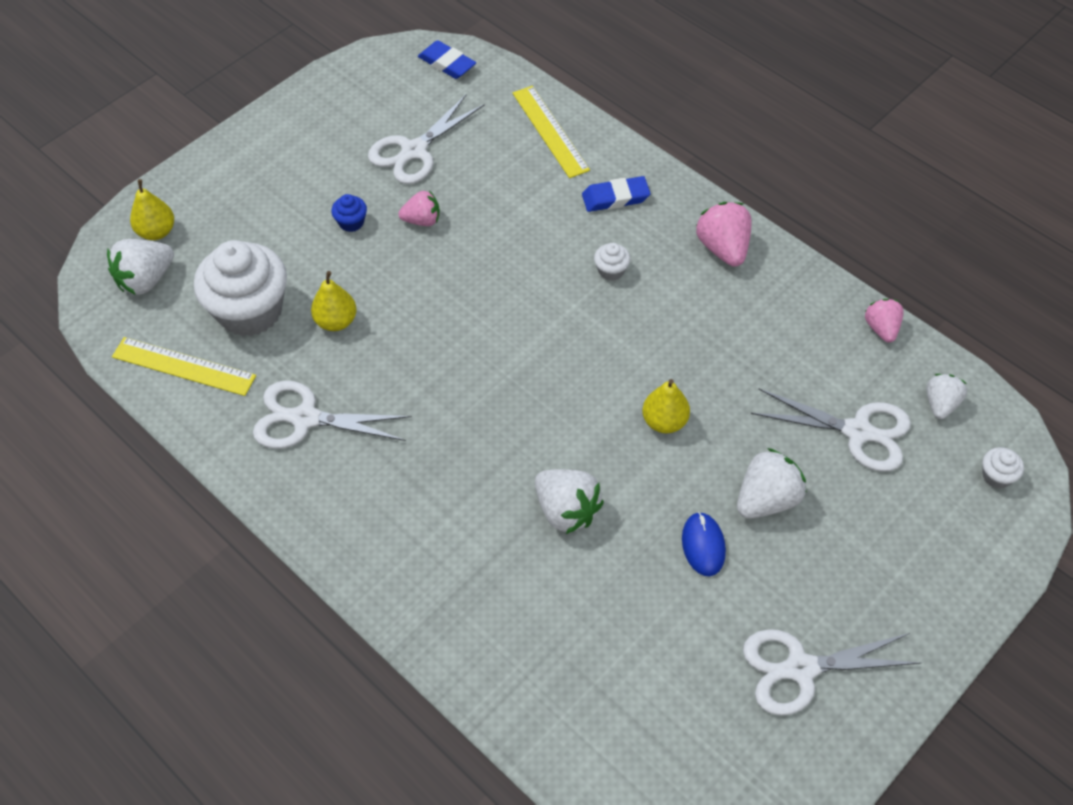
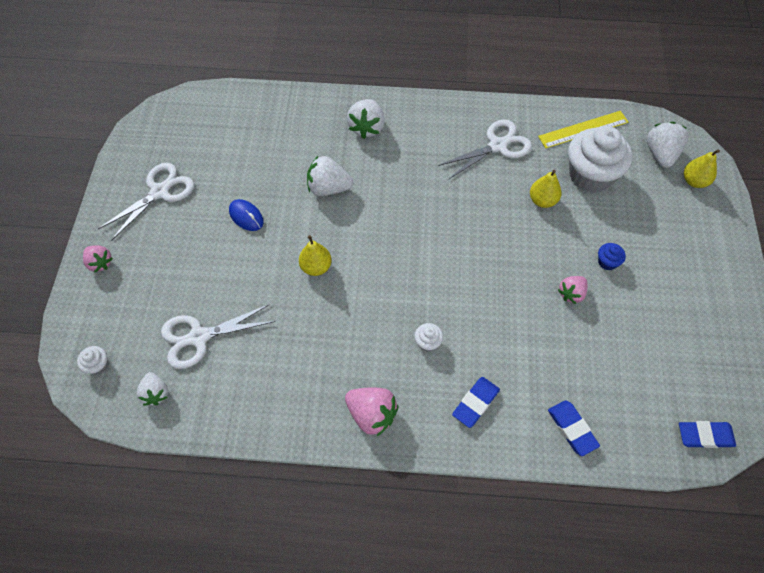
camera: 140 degrees right, 5 degrees up
white scissors [368,94,485,184] -> none
yellow ruler [513,86,590,178] -> blue eraser [548,400,600,456]
white strawberry [737,448,807,519] -> white strawberry moved to [347,99,385,139]
pink strawberry [865,299,904,343] -> pink strawberry moved to [83,245,113,273]

